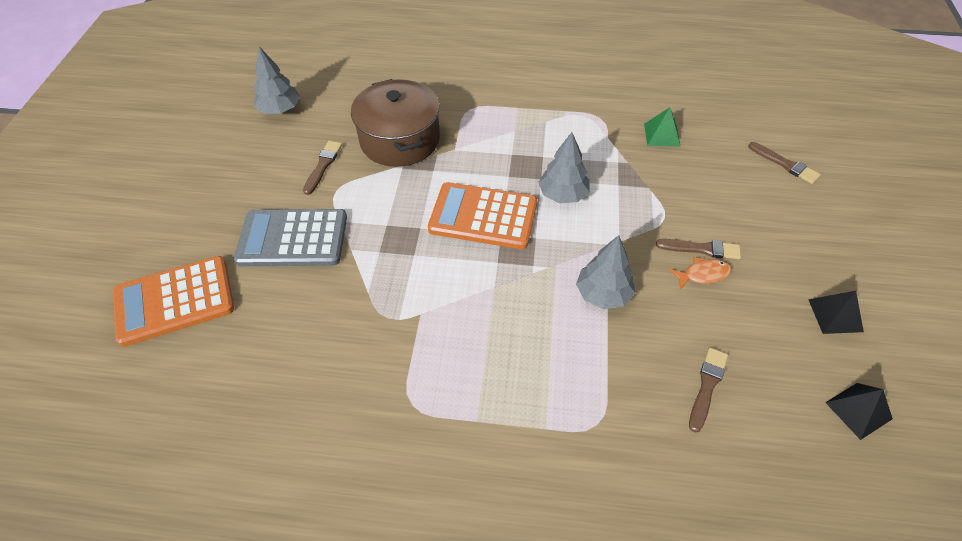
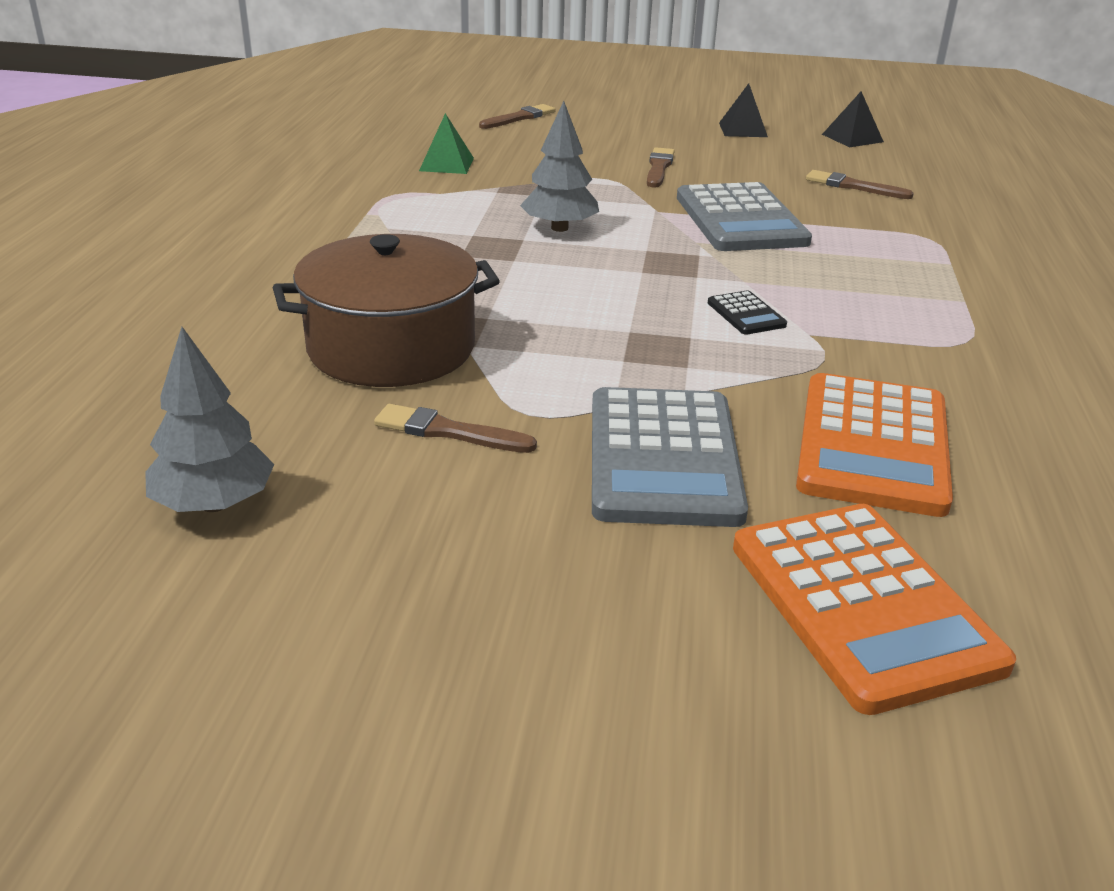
camera: 90 degrees left, 20 degrees down
orange calculator [428,182,537,249] -> orange calculator moved to [796,373,953,517]
grey tree [576,235,635,309] -> grey calculator [677,182,812,251]
orange fish [670,257,731,290] -> none
none -> black calculator [708,291,787,335]

